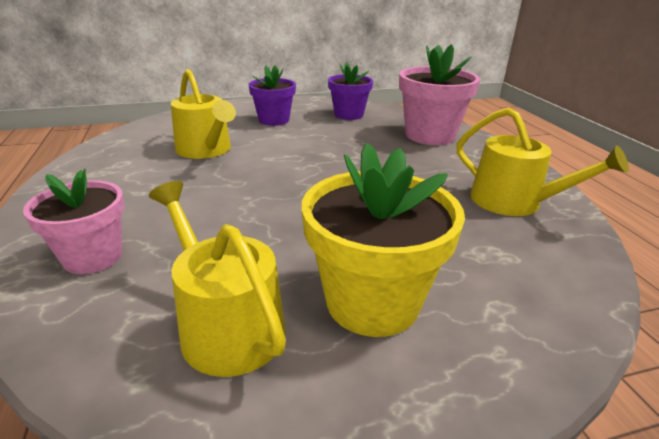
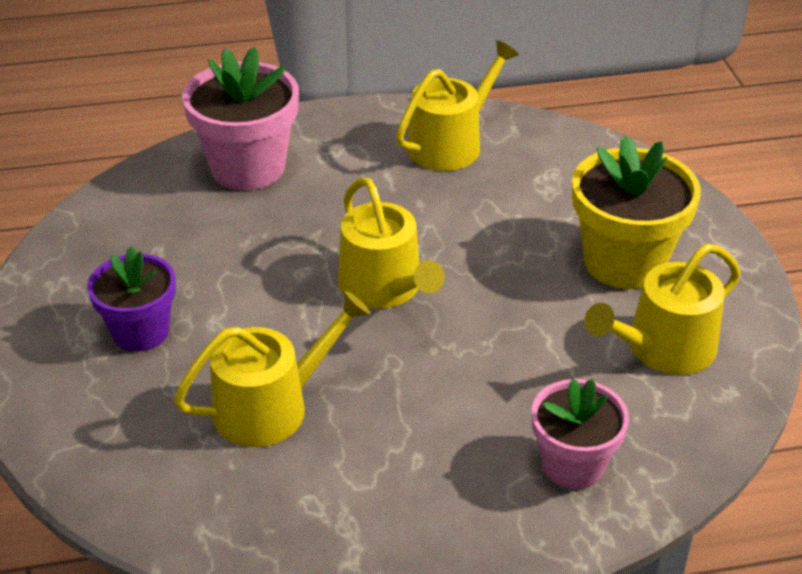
camera: 85 degrees left, 10 degrees up
purple flower pot [328,62,373,120] -> none
none -> yellow watering can [338,177,445,309]

